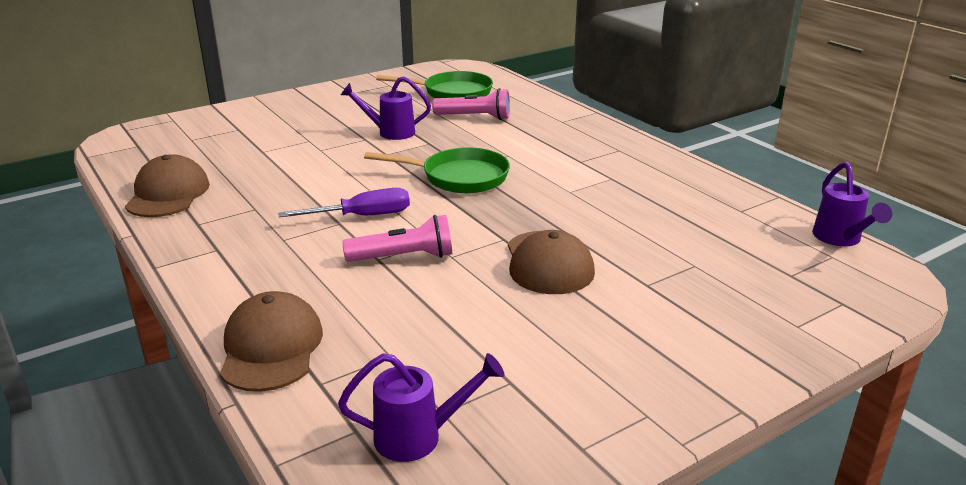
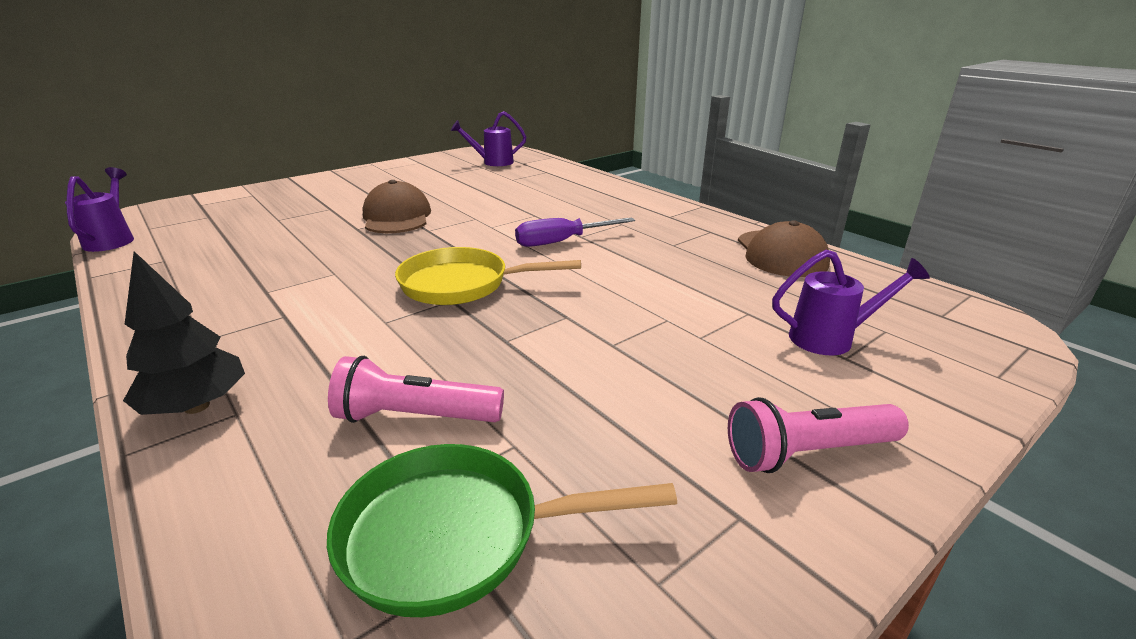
camera: 175 degrees right, 0 degrees up
brown cap [220,291,323,392] -> none
purple watering can [341,76,431,140] -> purple watering can moved to [772,250,930,355]
pink flashlight [342,215,452,262] -> pink flashlight moved to [728,397,909,473]
green pan [364,147,510,193] -> yellow pan [395,247,581,305]
none -> black tree [123,251,245,415]

